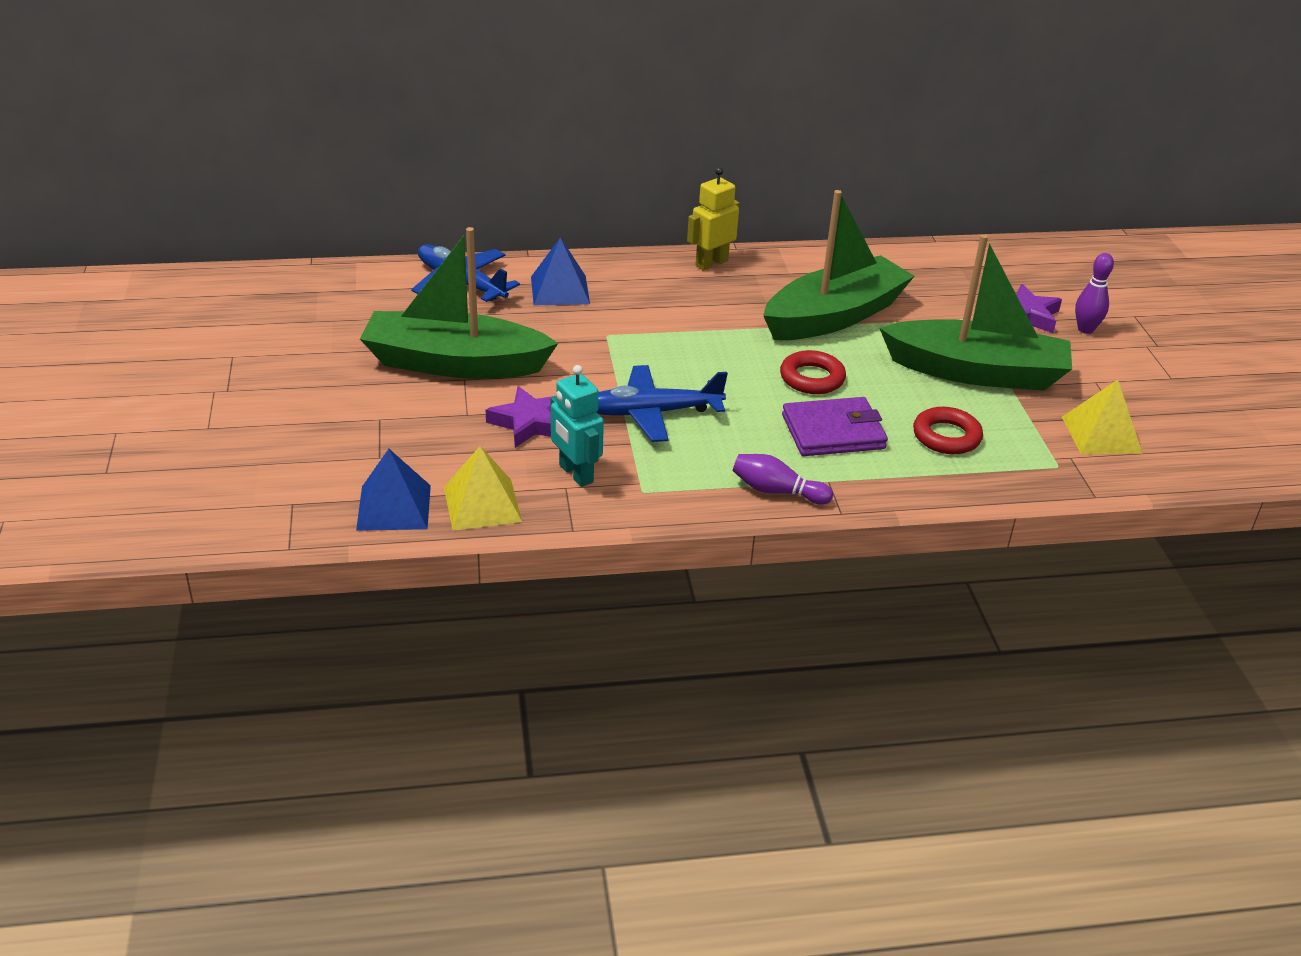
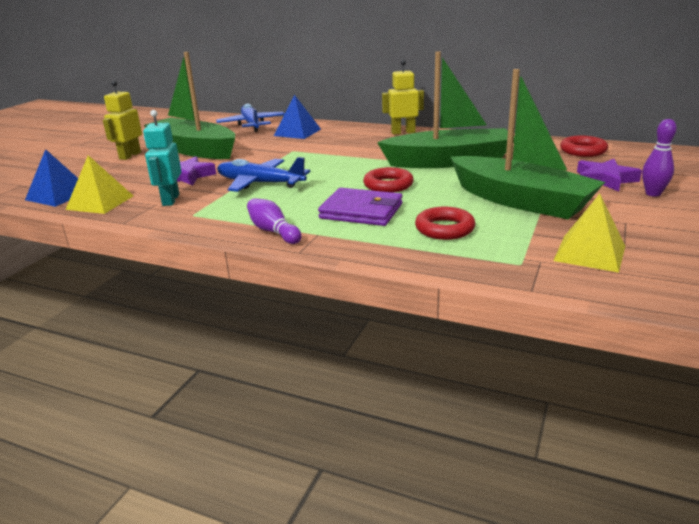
camera: 35 degrees right, 10 degrees down
none -> yellow robot [103,81,142,160]
none -> red ring [560,136,608,157]

